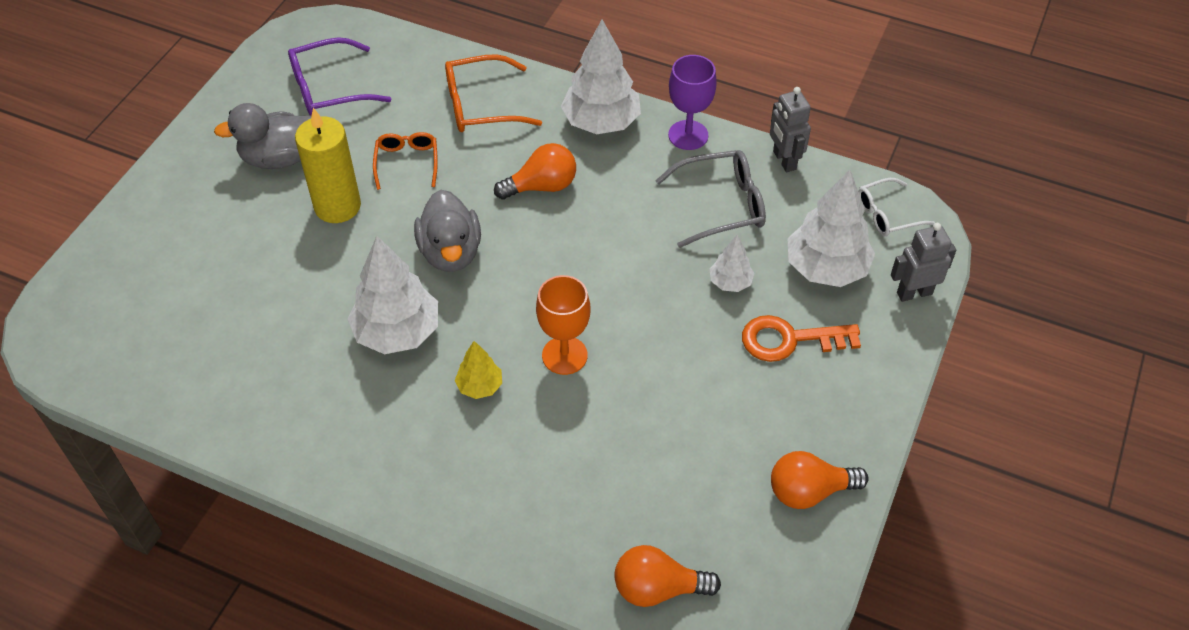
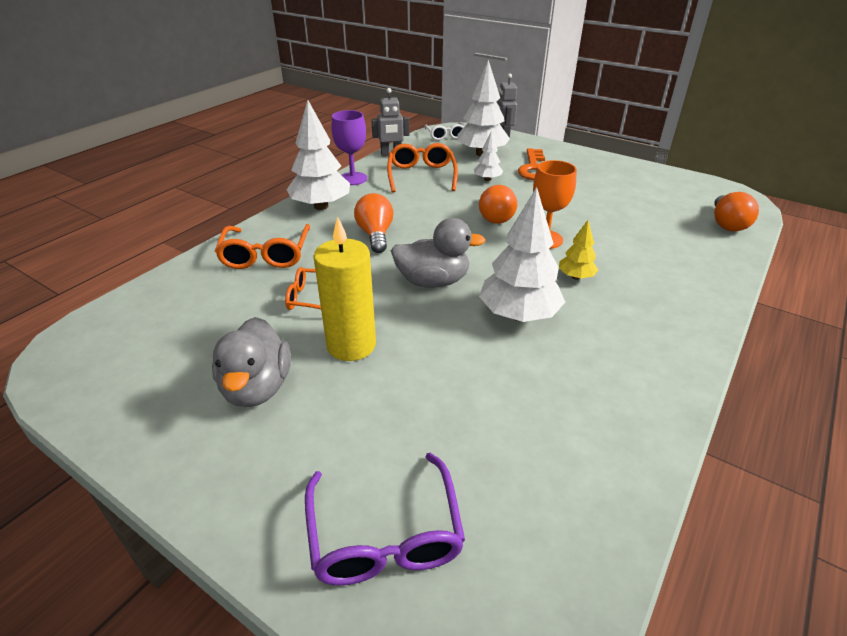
camera: 80 degrees left, 15 degrees down
purple glasses [288,37,391,116] -> purple glasses moved to [305,453,465,585]
grey glasses [655,150,766,248] -> orange glasses [387,143,458,193]
orange light bulb [771,451,869,509] -> orange light bulb moved to [479,185,517,224]

